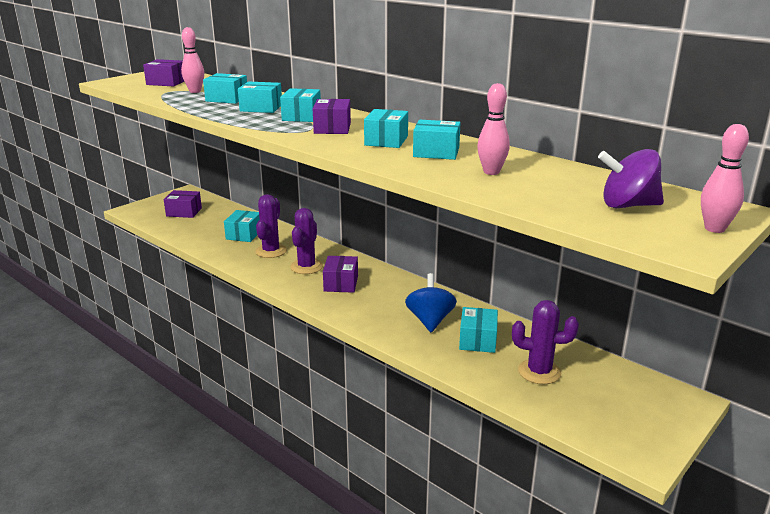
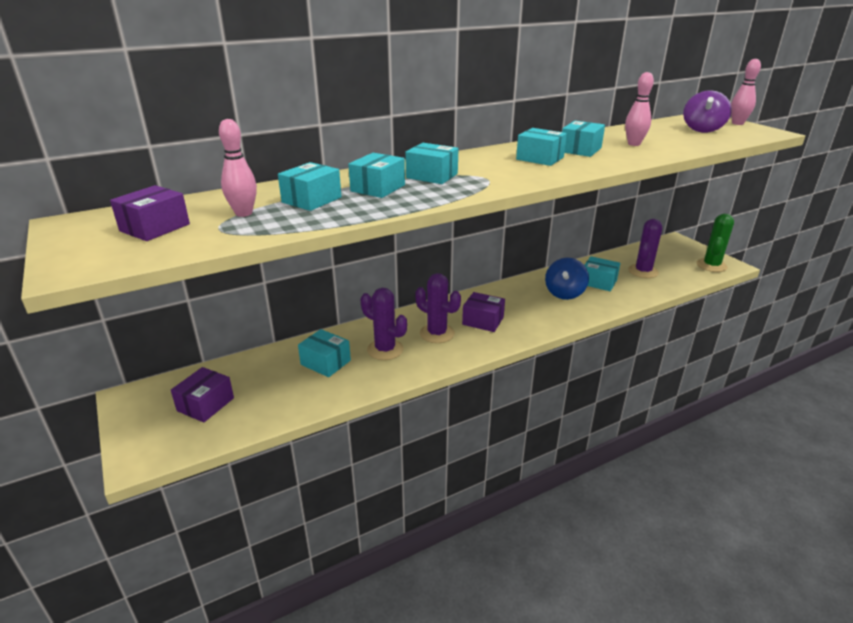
camera: 70 degrees left, 5 degrees up
purple box [313,99,351,134] -> none
blue spinning top [405,273,457,332] -> blue spinning top turned 90 degrees counterclockwise [545,258,589,300]
none -> green cactus [697,214,734,272]

